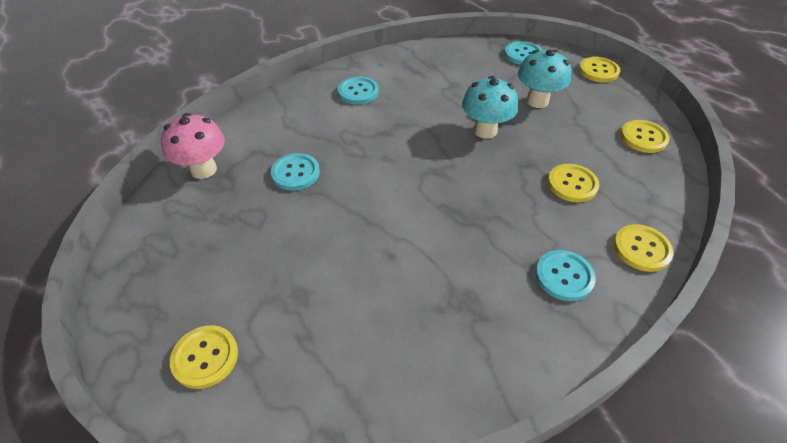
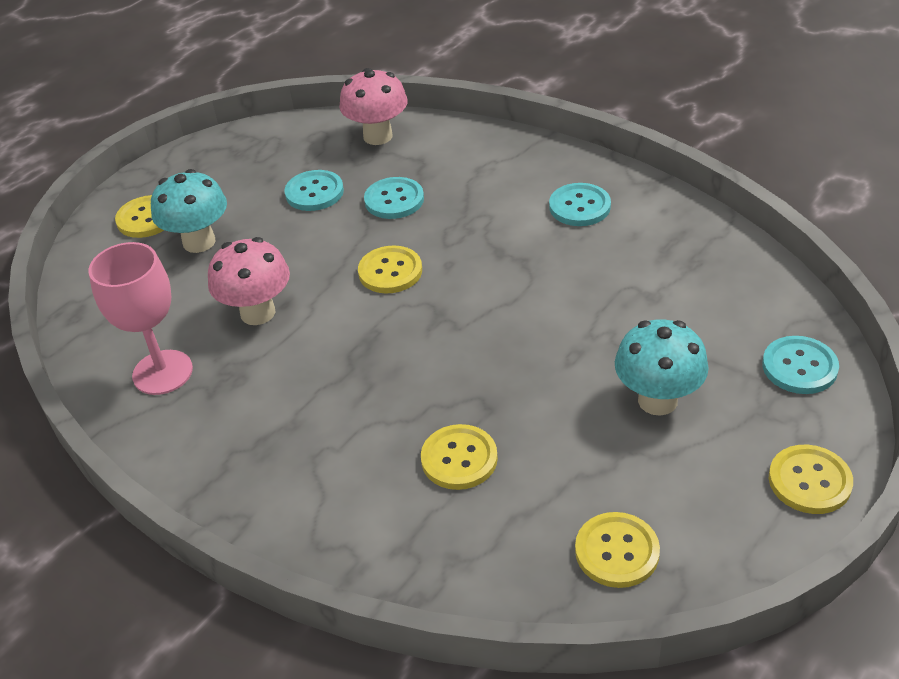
camera: 80 degrees right, 5 degrees down
turquoise mushroom [462,76,518,139] -> turquoise mushroom moved to [151,169,227,253]
turquoise button [535,250,596,301] -> turquoise button moved to [284,170,344,211]
yellow button [614,224,674,272] -> yellow button moved to [358,245,422,294]
none -> pink goblet [89,242,193,395]
none -> pink mushroom [208,237,290,325]

